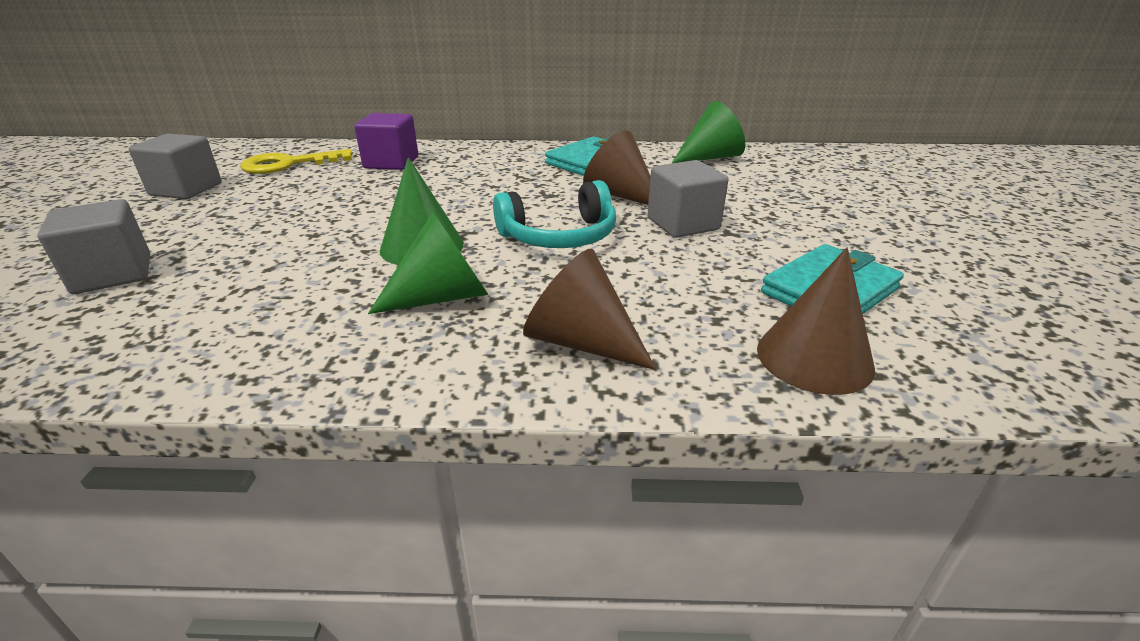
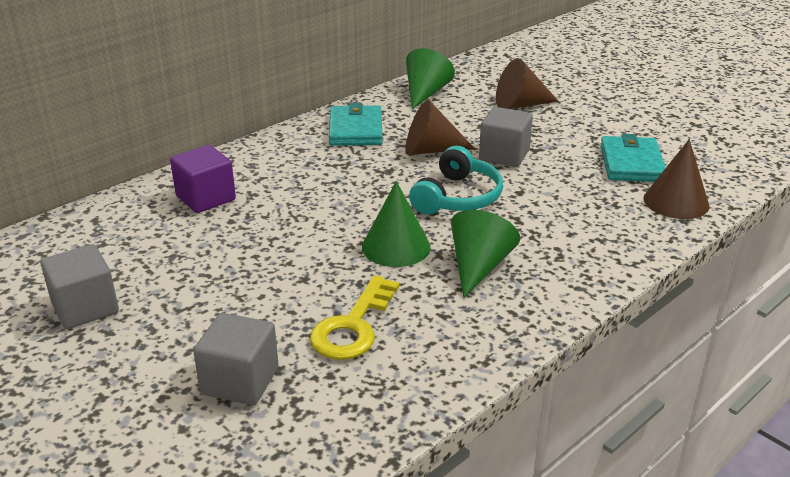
camera: 45 degrees left, 0 degrees up
yellow key [240,149,353,174] -> yellow key moved to [310,275,399,360]
brown cone [523,249,656,370] -> brown cone moved to [496,58,559,109]

